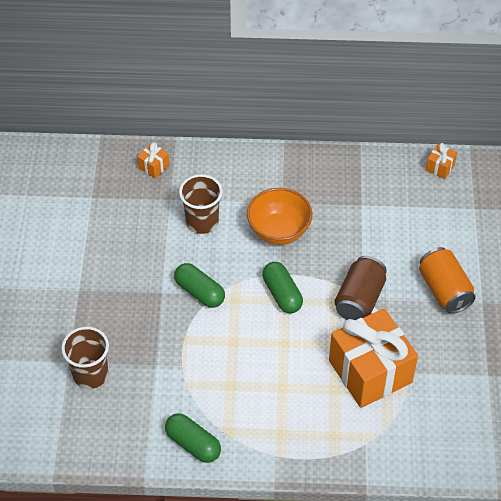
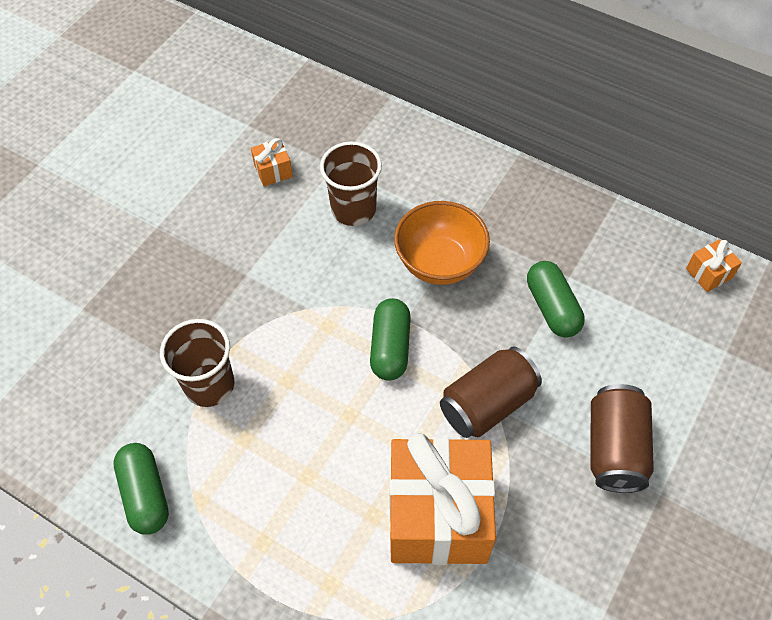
camera: 30 degrees right, 5 degrees up
brown cup [61,327,109,389] -> brown cup moved to [160,319,234,407]
orange gift [137,142,169,179] -> orange gift moved to [251,138,293,186]
green capsule [174,263,225,308] -> green capsule moved to [527,261,585,338]
orange can [419,247,476,314] -> brown can [590,384,654,493]

